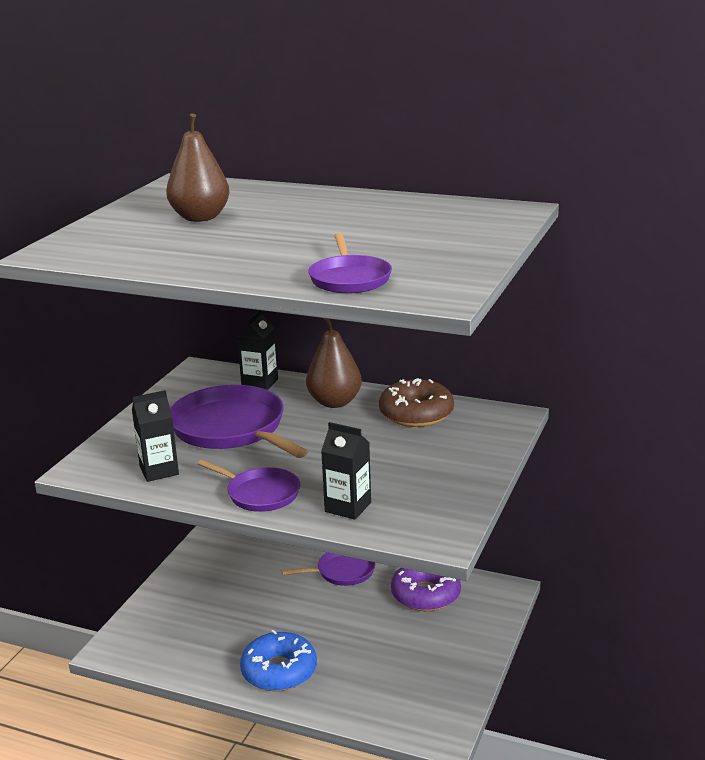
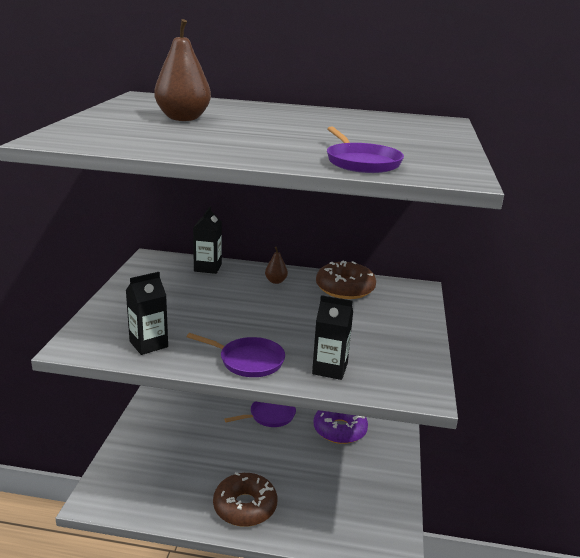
camera: 15 degrees left, 0 degrees up
purple pan [170,385,308,458] -> none
blue donut [240,630,317,691] -> brown donut [213,472,277,527]
brown pear [306,318,362,408] -> brown pear [265,247,288,284], size x0.50

